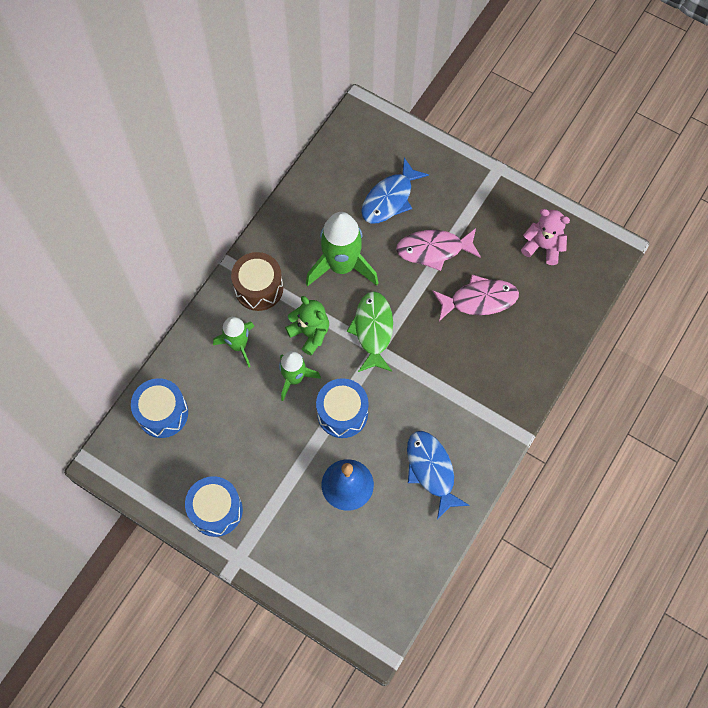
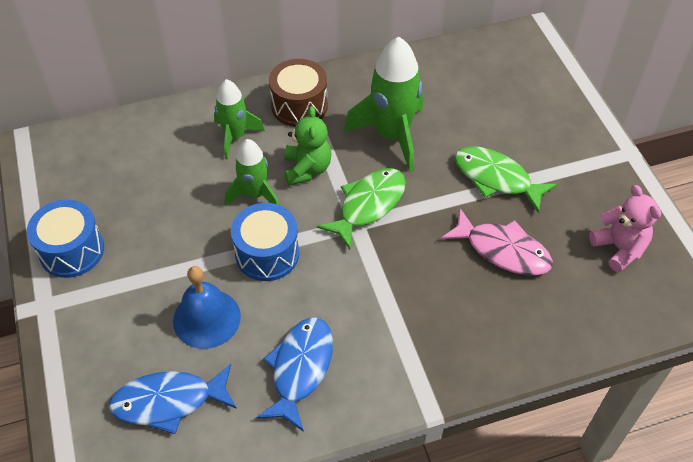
camera: 40 degrees right, 15 degrees down
blue drum [131,378,188,438] -> none
blue fish [361,158,429,224] -> blue fish moved to [109,364,237,434]
pink fish [396,228,481,271] -> green fish [454,146,558,213]

